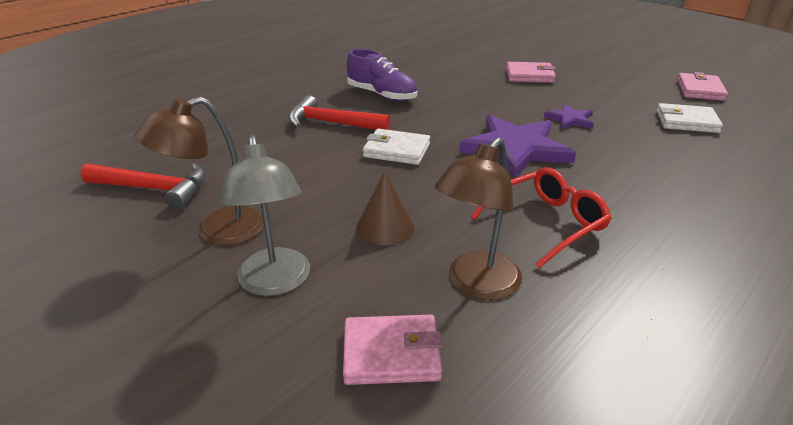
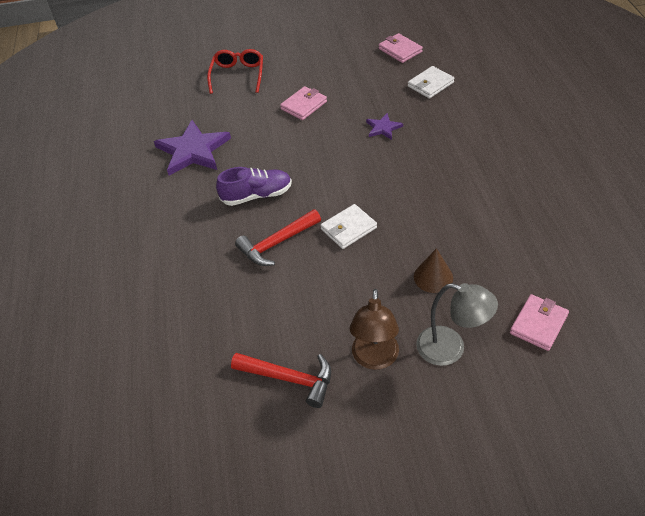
camera: 50 degrees left, 15 degrees up
red hammer [81,163,206,209] -> red hammer turned 60 degrees clockwise [231,353,331,408]
brown lamp [435,137,522,300] -> none
purple star [459,115,576,178] -> purple star moved to [154,120,231,176]
red glasses [471,167,612,268] -> red glasses moved to [207,49,263,94]

